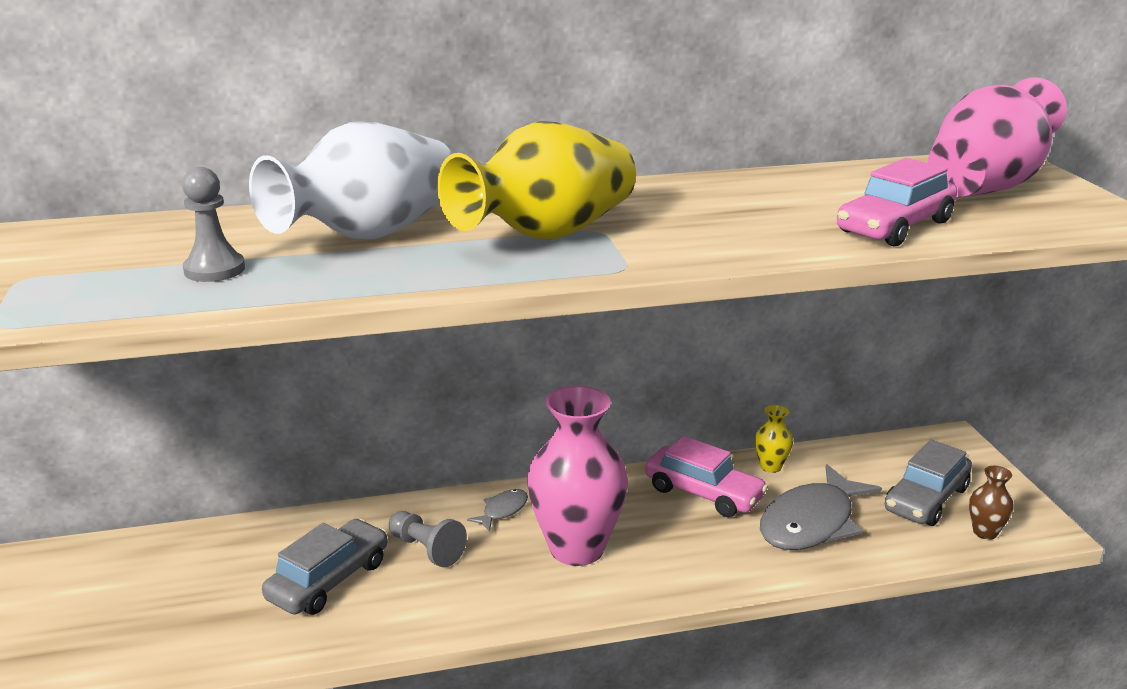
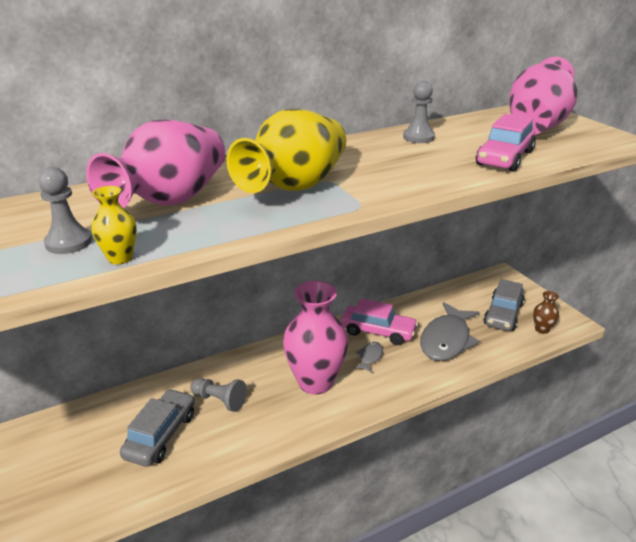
camera: 15 degrees left, 5 degrees up
white vase [249,121,452,240] -> pink vase [86,119,225,208]
grey fish [467,489,528,532] -> grey fish moved to [354,342,383,373]
yellow vase [755,405,793,473] -> yellow vase moved to [91,186,137,265]
none -> grey pawn [403,81,435,143]

